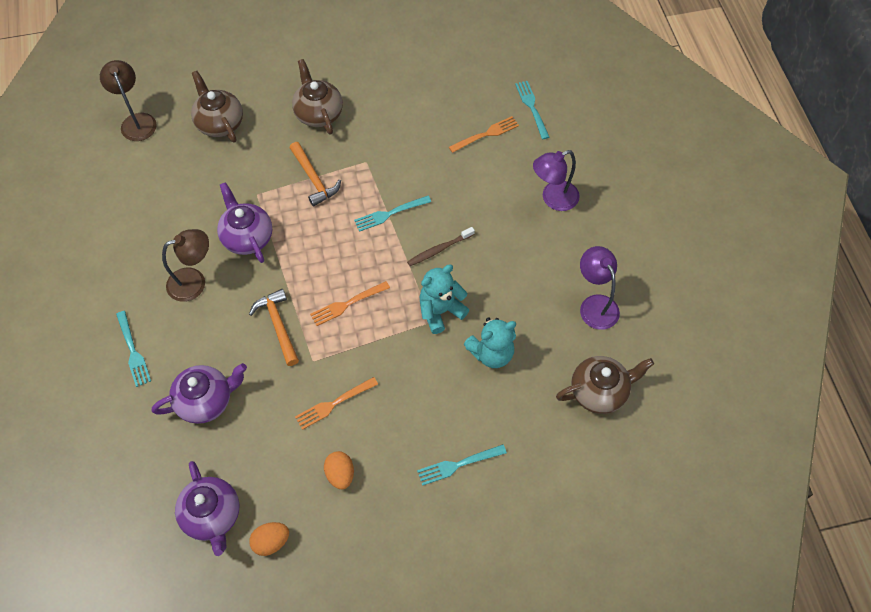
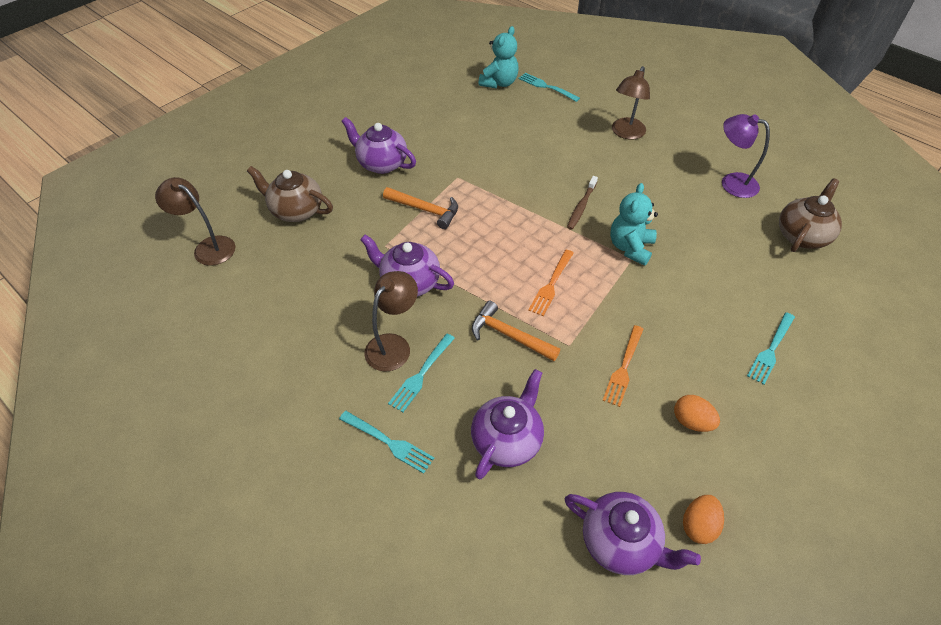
camera: 35 degrees left, 10 degrees down
brown teapot [292,59,343,135] -> purple teapot [341,117,416,174]
turquoise fork [354,196,431,232] -> turquoise fork moved to [388,334,455,412]
orange fork [449,116,519,153] -> none
turquoise teddy bear [463,317,516,368] -> turquoise teddy bear moved to [478,26,519,88]
purple lamp [533,150,580,211] -> brown lamp [612,66,650,140]

